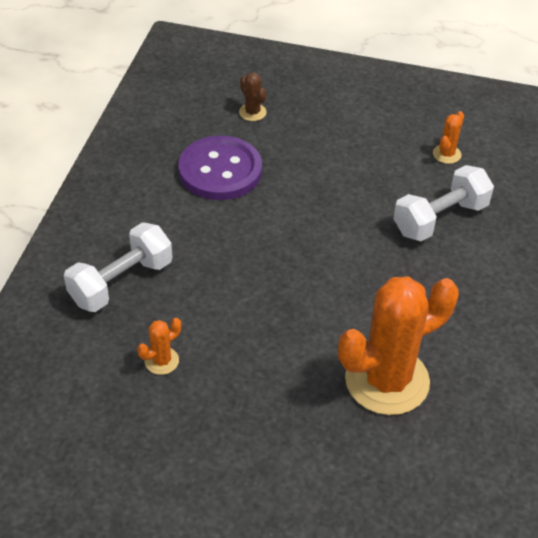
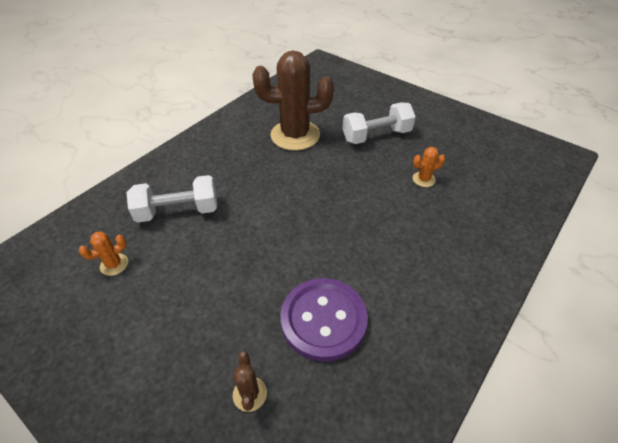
camera: 155 degrees left, 0 degrees up
white dumbbell [64,222,172,312] -> white dumbbell moved to [342,103,416,144]
orange cactus [338,276,459,415] -> brown cactus [253,51,334,151]

